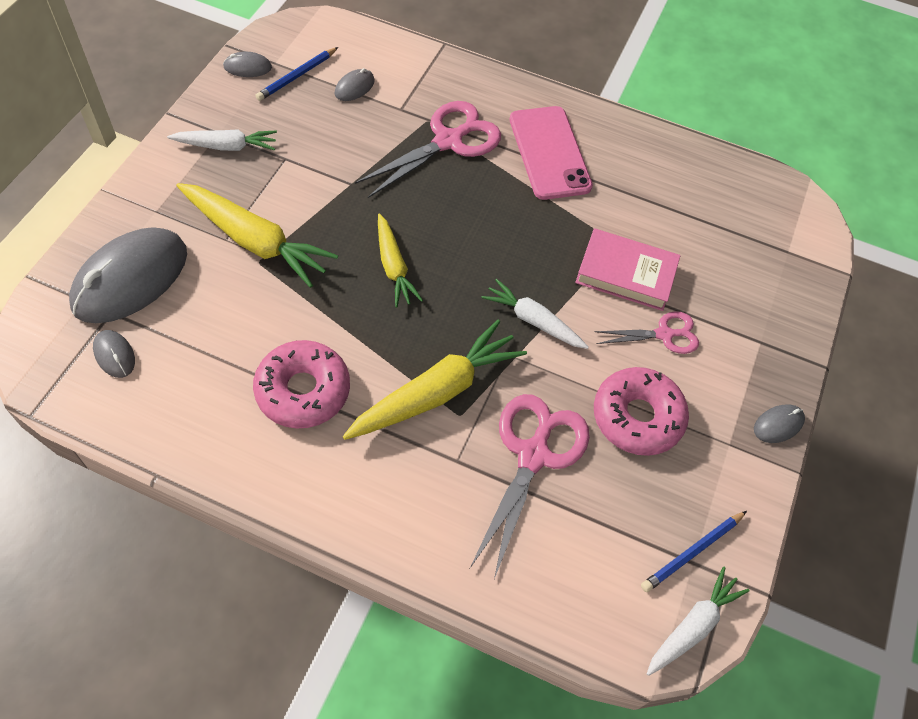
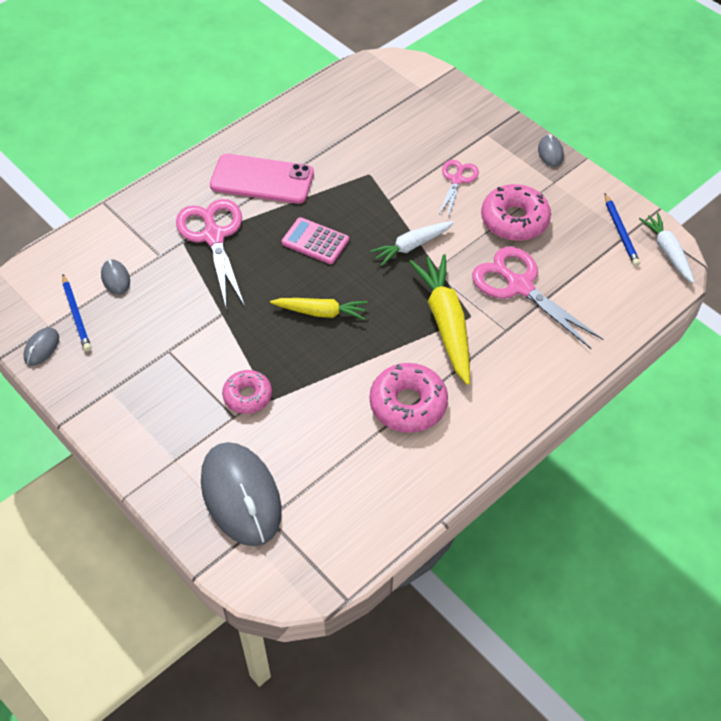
camera: 60 degrees left, 5 degrees down
grey mouse [93,330,135,378] -> none
white carrot [167,129,277,151] -> none
yellow carrot [176,183,338,288] -> pink donut [222,370,272,414]
pink book [575,228,680,311] -> none
none -> pink calculator [282,217,349,264]

